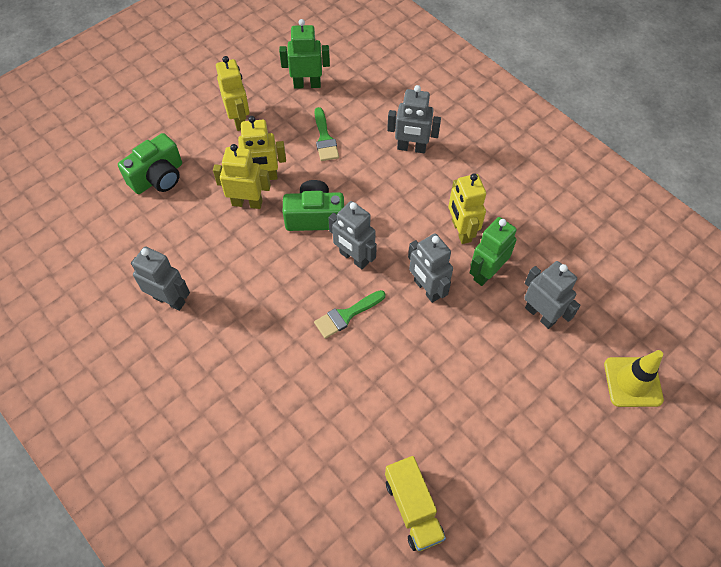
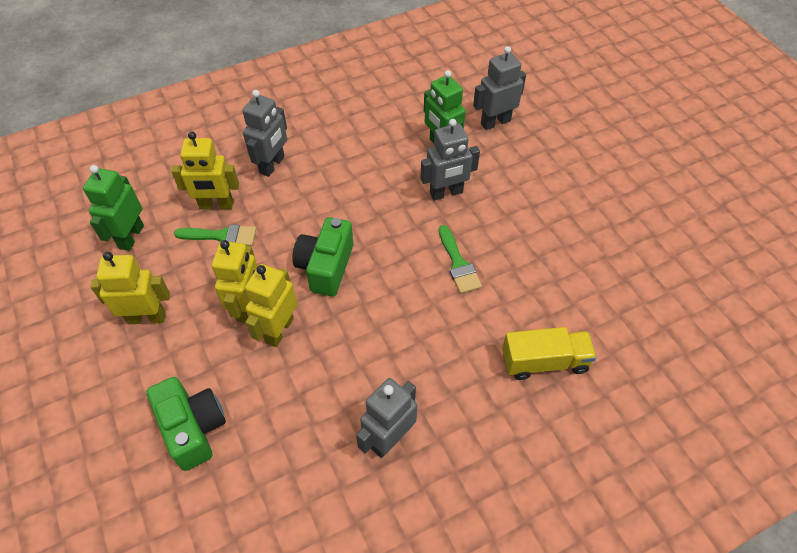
camera: 75 degrees left, 5 degrees down
grey robot [328,201,377,270] -> none
yellow truck [385,456,446,551] -> yellow truck moved to [502,327,597,380]
yellow robot [448,173,486,244] -> yellow robot moved to [171,131,239,210]
yellow traffic cone [604,350,664,407] -> none

